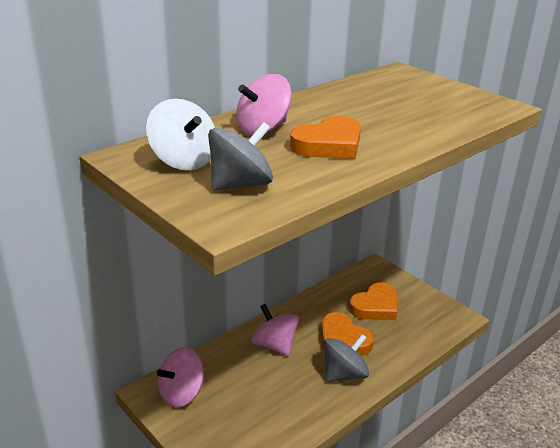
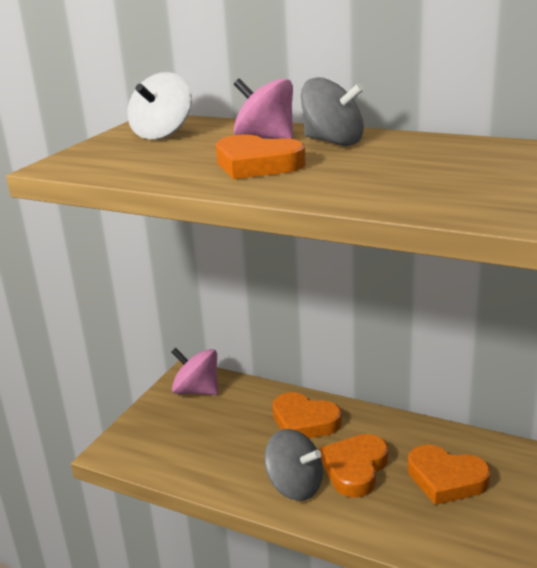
camera: 70 degrees right, 5 degrees down
grey spinning top [208,122,273,191] -> grey spinning top moved to [301,77,364,146]
pink spinning top [251,304,299,356] -> orange heart [272,392,342,438]

